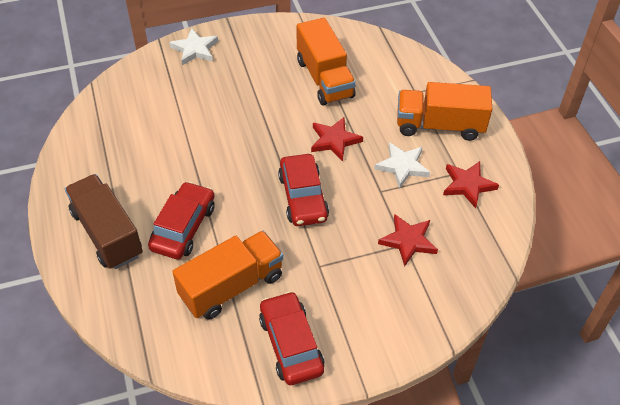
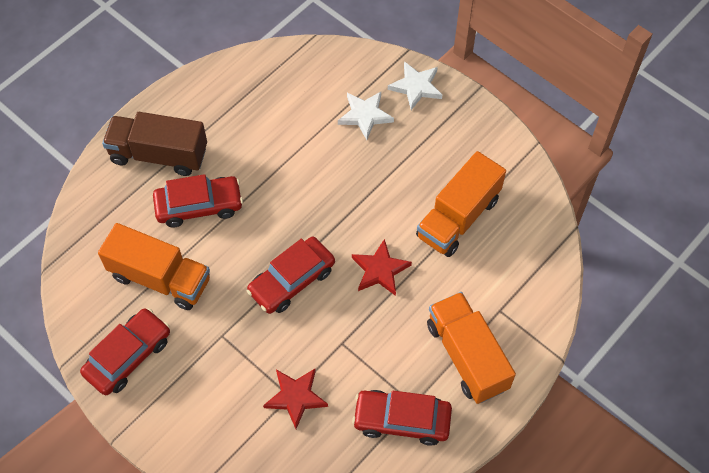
camera: 60 degrees right, 10 degrees up
brown truck [65,174,143,269] -> brown truck turned 105 degrees counterclockwise [102,112,207,176]
white star [374,142,430,188] -> white star moved to [338,92,394,140]
red star [443,161,499,208] -> red car [352,390,452,446]

